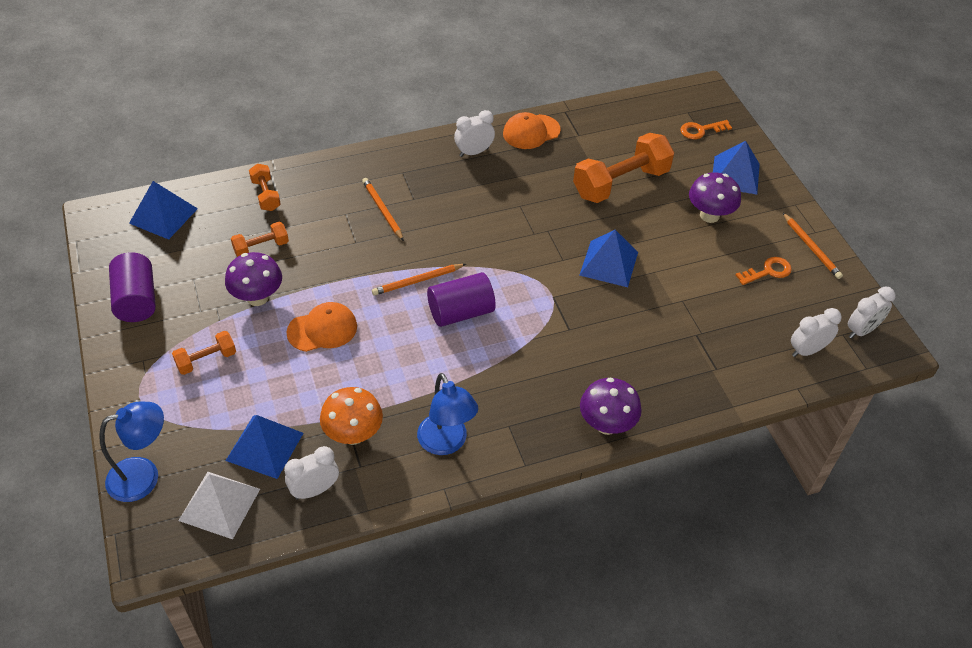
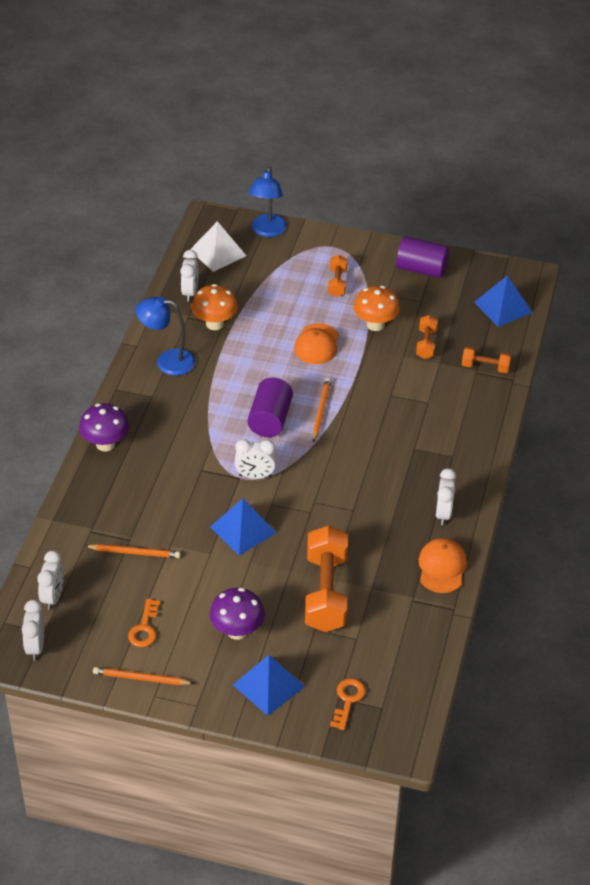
camera: 125 degrees right, 5 degrees down
purple mushroom [225,252,282,306] -> orange mushroom [353,286,400,331]
blue pyramid [226,415,303,479] -> none
orange pencil [362,178,404,241] -> orange pencil moved to [85,544,180,558]
none -> white clock [235,439,276,479]

